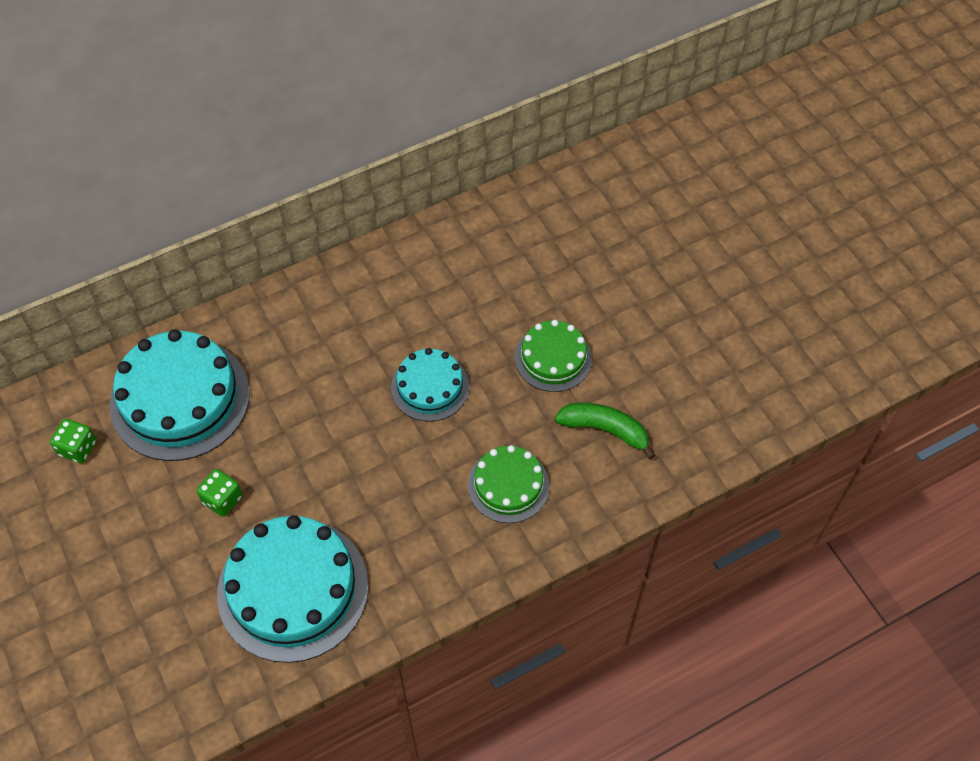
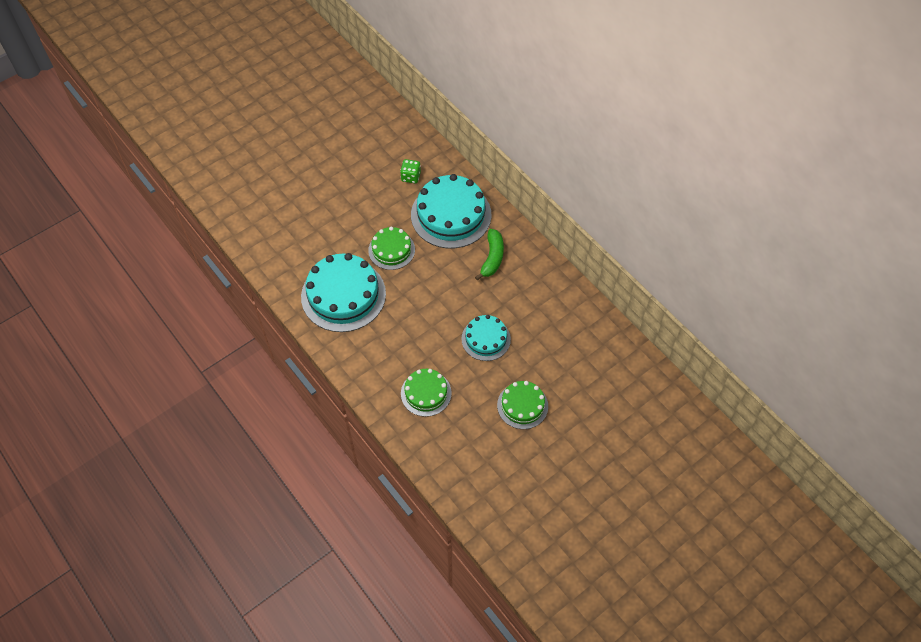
camera: 80 degrees right, 0 degrees up
green dice [197,469,243,517] -> green cake [368,227,415,270]
green banana [555,403,655,459] -> green banana moved to [475,229,504,280]

